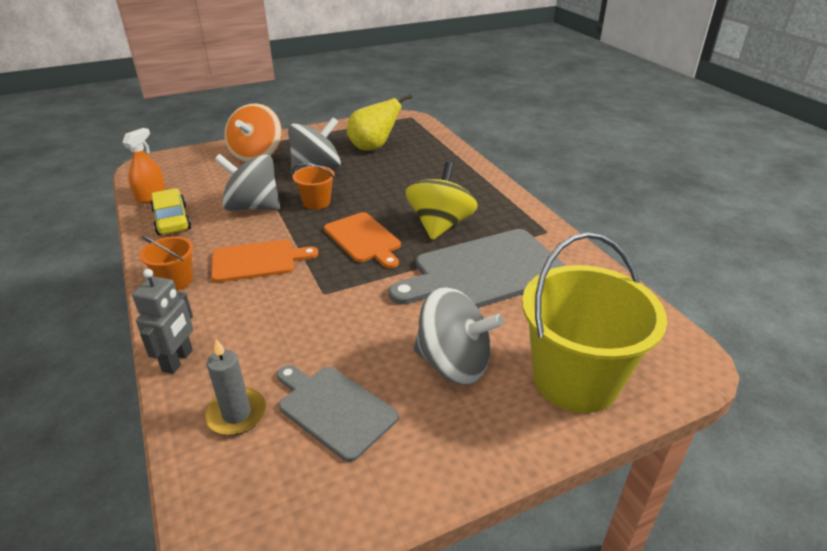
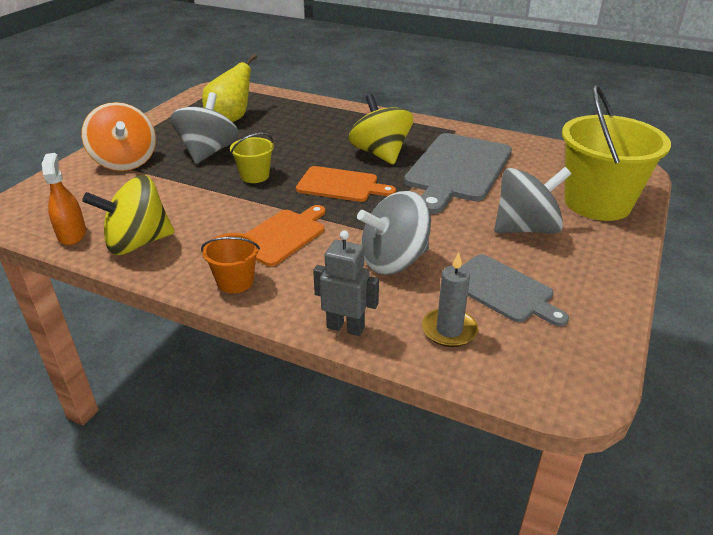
camera: 40 degrees left, 0 degrees up
grey robot [132,269,193,374] -> grey robot turned 45 degrees counterclockwise [313,230,379,336]
yellow car [150,188,191,235] -> yellow spinning top [82,175,175,255]
grey spinning top [215,154,280,211] -> grey spinning top moved to [357,191,431,275]
grey cutting board [277,365,399,462] -> grey cutting board turned 135 degrees counterclockwise [461,254,569,326]
orange bucket [292,163,335,210] -> yellow bucket [230,133,274,183]

